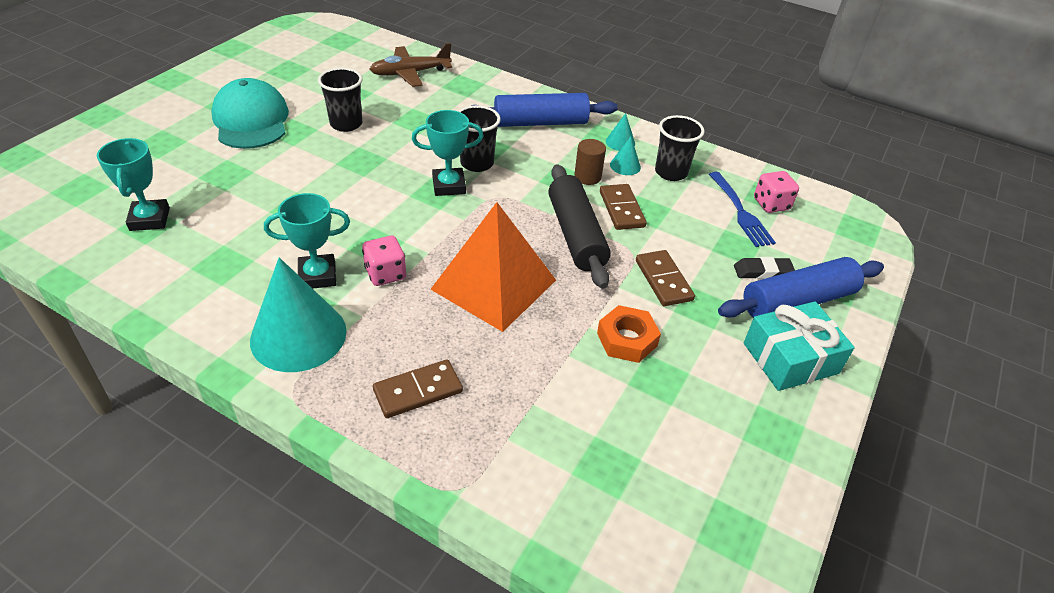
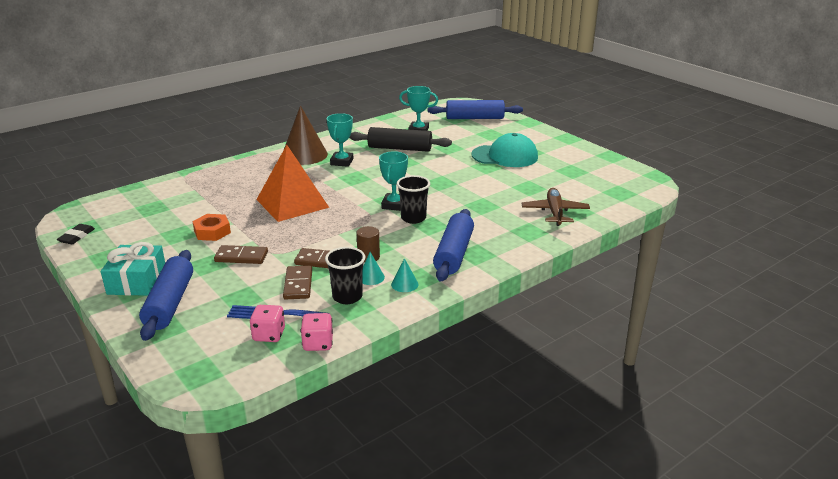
camera: 115 degrees right, 15 degrees down
turquoise cone [250,257,347,372] -> brown cone [285,106,328,165]
black cup [318,68,363,132] -> none
pink dice [362,236,406,286] -> pink dice moved to [301,313,333,351]
brown domino [373,359,463,418] -> brown domino moved to [283,266,312,299]
black rolling pin [548,164,611,289] -> black rolling pin moved to [349,127,452,152]
black eraser [734,257,795,279] -> black eraser moved to [57,224,95,244]
none -> blue rolling pin [428,100,523,119]

